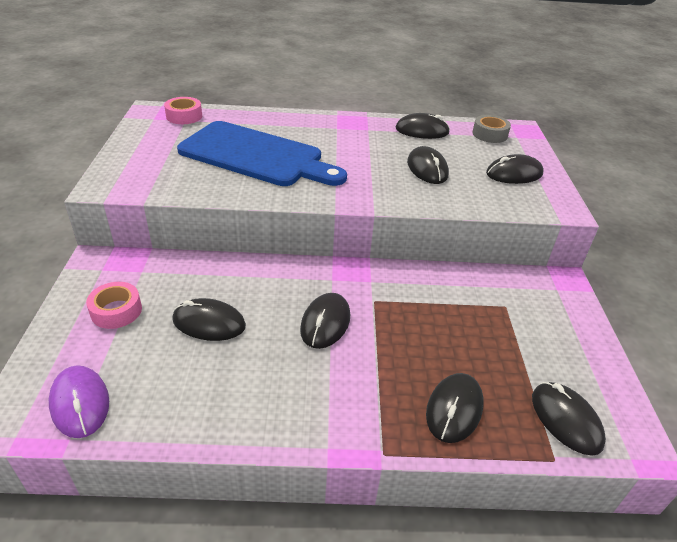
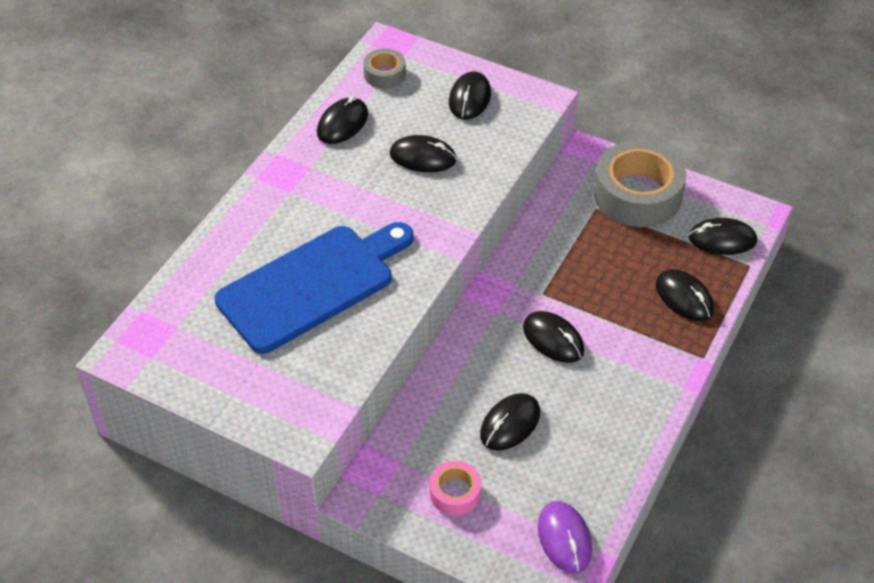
camera: 60 degrees left, 10 degrees up
purple mouse [49,365,109,438] -> purple mouse turned 75 degrees clockwise [538,501,592,573]
pink tape [164,97,202,124] -> none
none -> grey tape [594,141,686,227]

